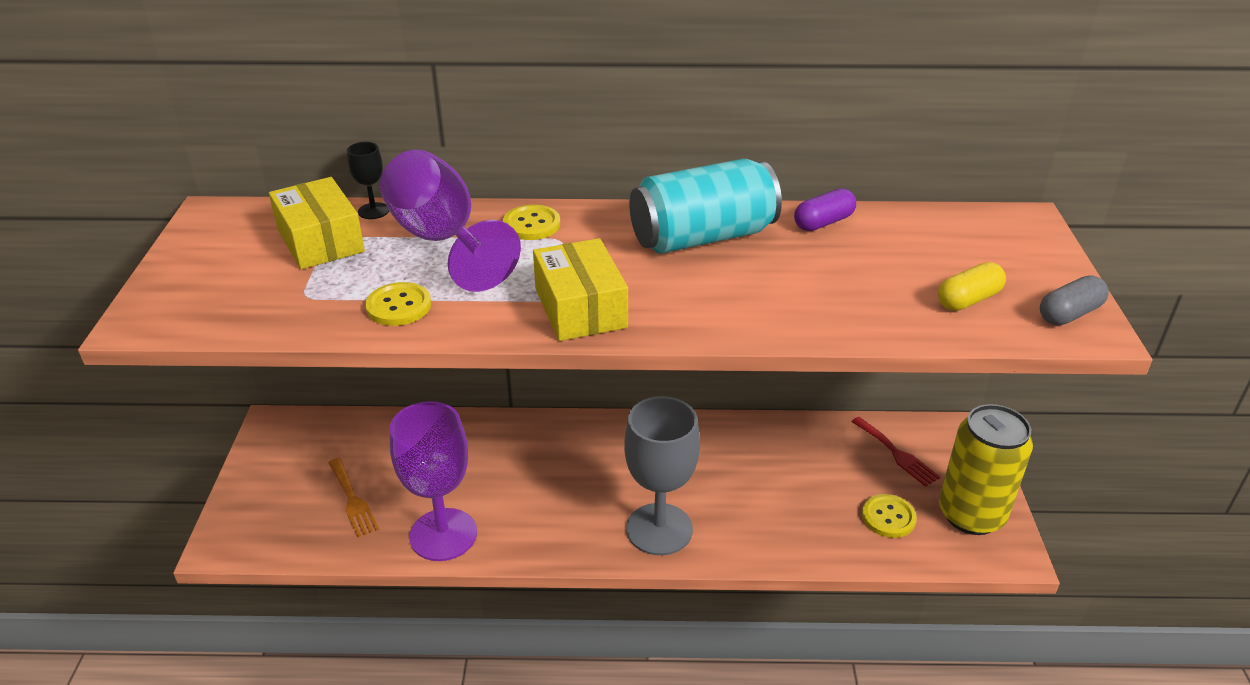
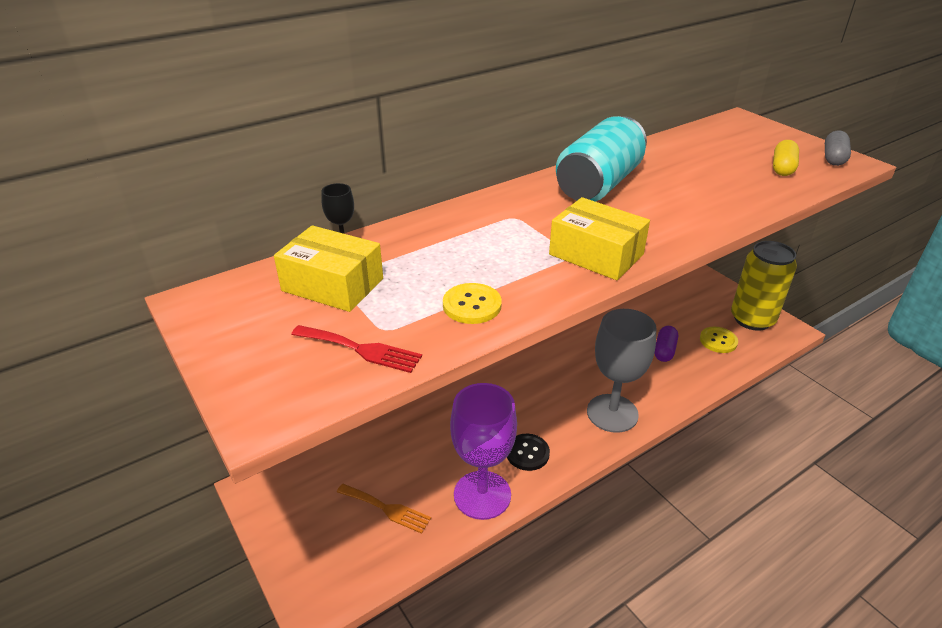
camera: 35 degrees left, 0 degrees up
purple goblet [380,150,521,292] -> none
yellow button [503,205,560,240] -> none
purple capsule [794,188,856,231] -> purple capsule moved to [654,326,678,362]
red fork [851,417,940,487] -> red fork moved to [291,325,422,373]
none -> black button [507,434,550,471]

